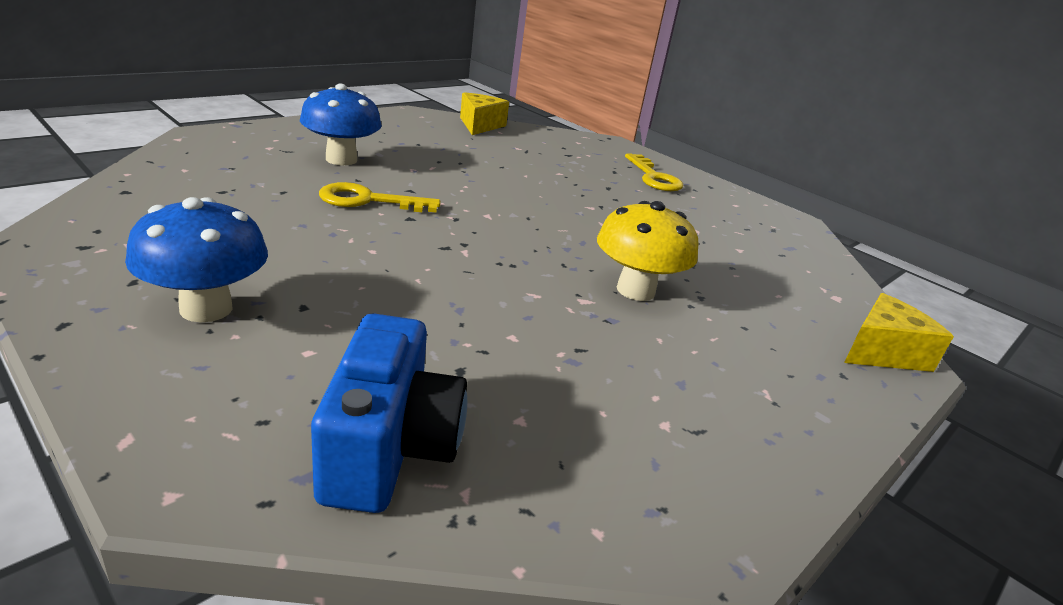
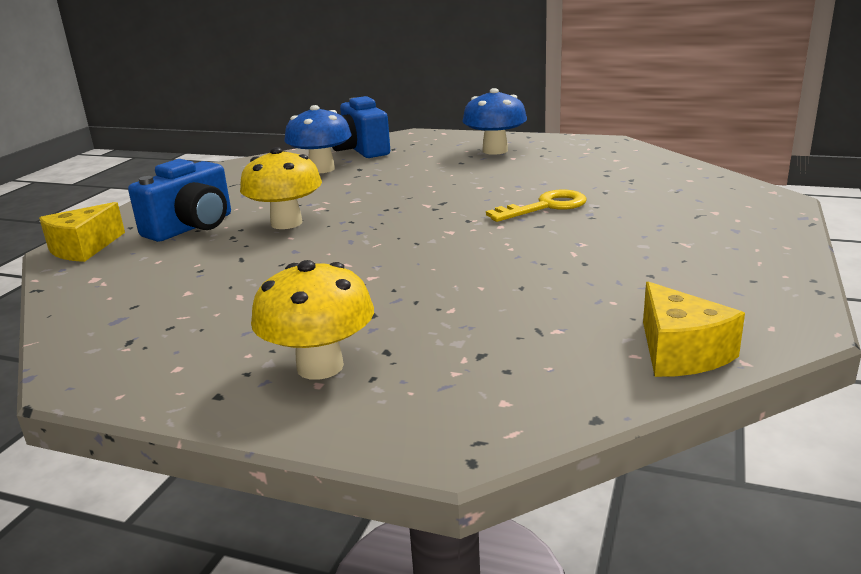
camera: 160 degrees right, 5 degrees down
blue mushroom [300,84,382,165] -> blue mushroom moved to [284,105,352,173]
yellow key [625,154,684,191] -> yellow mushroom [251,260,374,380]
none -> blue camera [128,159,231,242]

